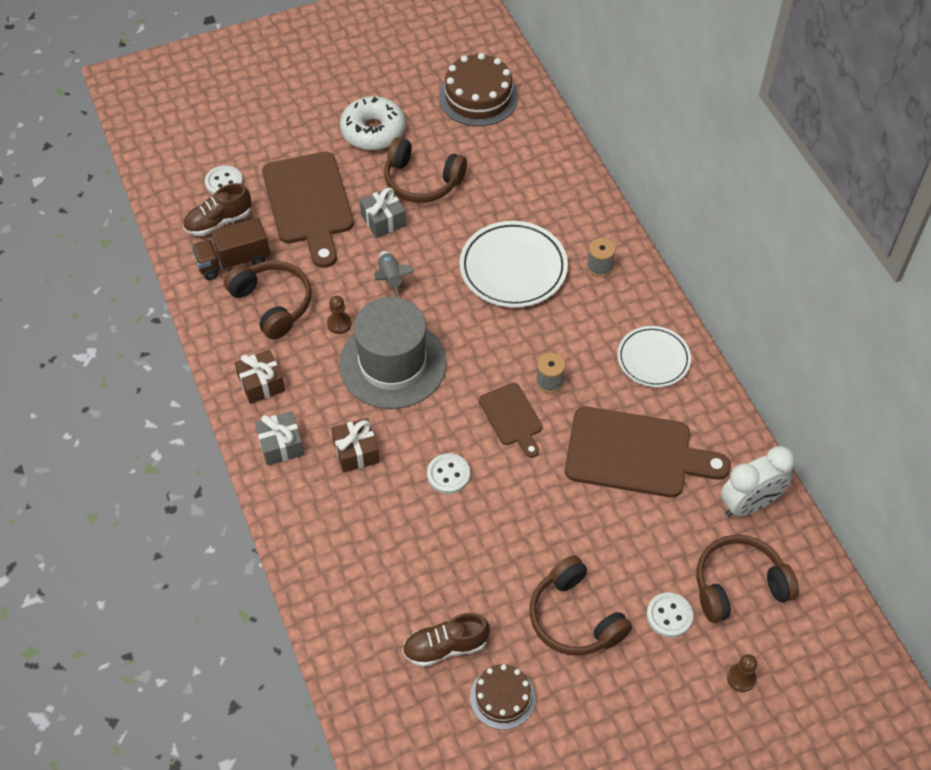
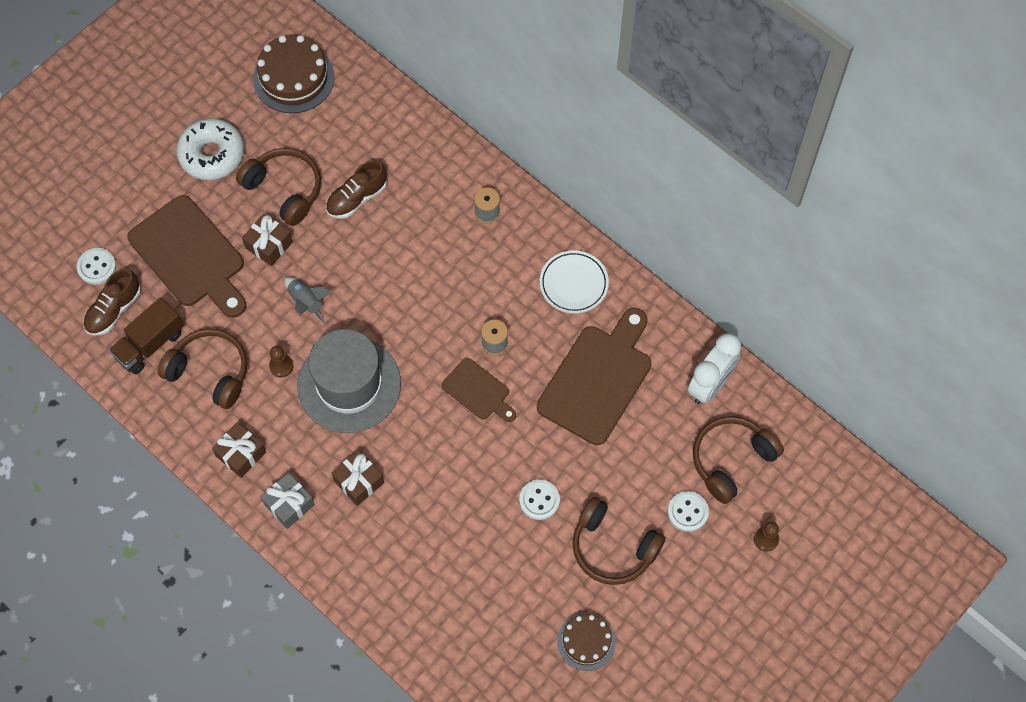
camera: 25 degrees left, 10 degrees up
grey gift [360,187,406,238] -> brown gift [242,214,293,266]
brown headphones [384,137,467,203] -> brown headphones turned 135 degrees counterclockwise [236,148,321,226]
brown shoe [402,613,490,667] -> brown shoe moved to [326,160,387,219]
white button [427,453,470,494] -> white button moved to [519,480,560,520]
white plate [459,221,568,308] -> none
brown cutting board [565,407,731,498] -> brown cutting board turned 45 degrees counterclockwise [537,308,651,445]

